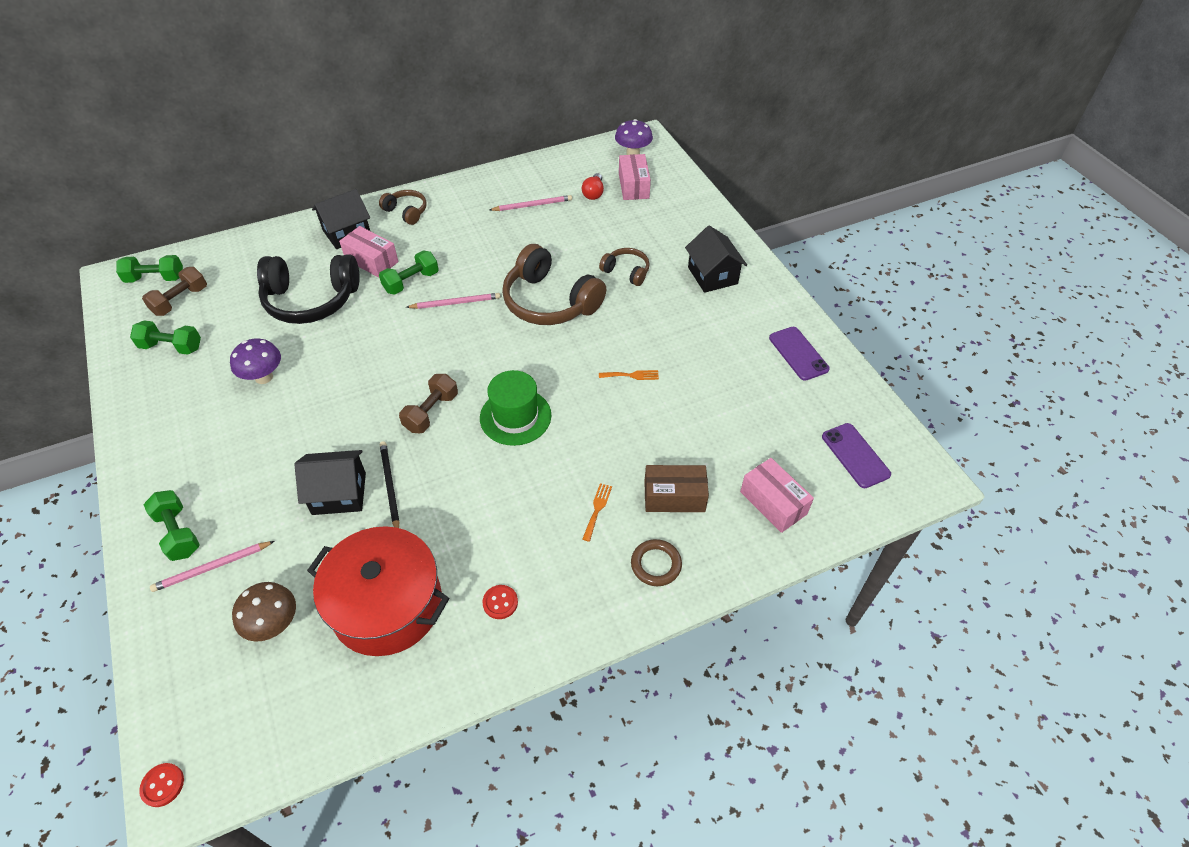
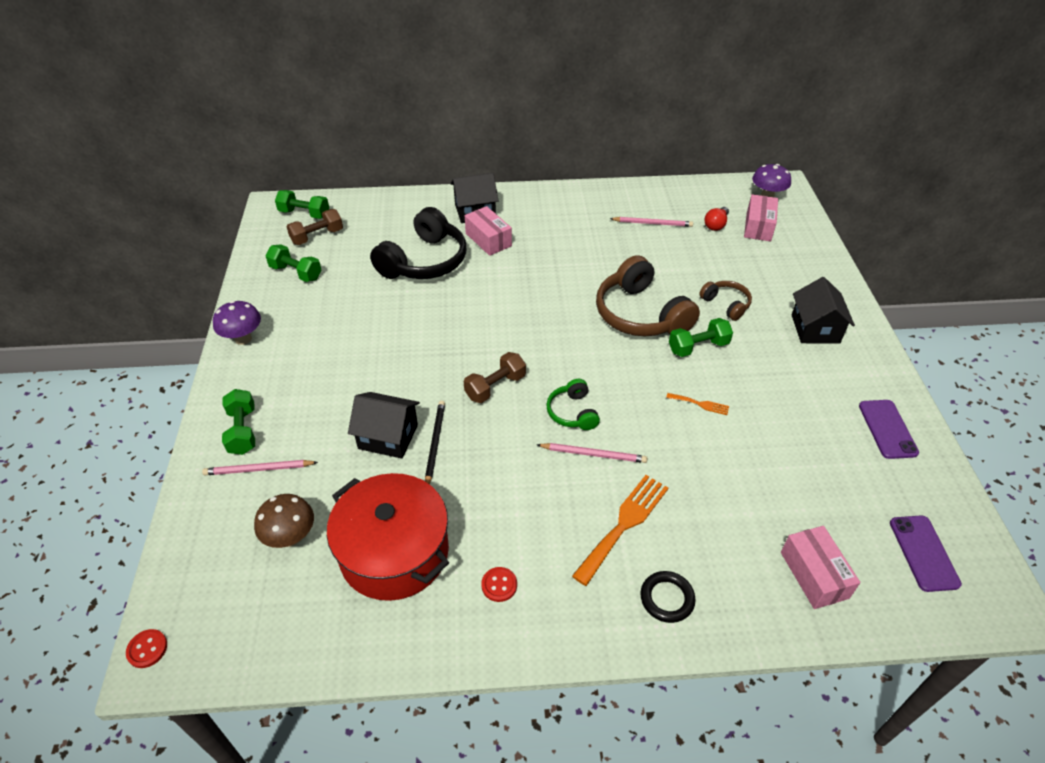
camera: 20 degrees right, 5 degrees down
purple mushroom [230,339,281,384] -> purple mushroom moved to [213,301,261,345]
black headphones [257,255,360,324] -> black headphones turned 75 degrees counterclockwise [370,207,466,279]
brown headphones [379,190,427,225] -> none
green dumbbell [379,251,439,295] -> green dumbbell moved to [669,318,733,357]
pink pencil [406,293,500,309] -> pink pencil moved to [537,443,648,463]
green hat [480,370,551,446] -> green headphones [546,379,600,430]
orange fork [582,483,612,542] -> orange fork [572,475,668,586], size x2.05
brown ring [631,539,682,586] -> black ring [640,571,696,623]
brown box [644,465,709,512] -> none

